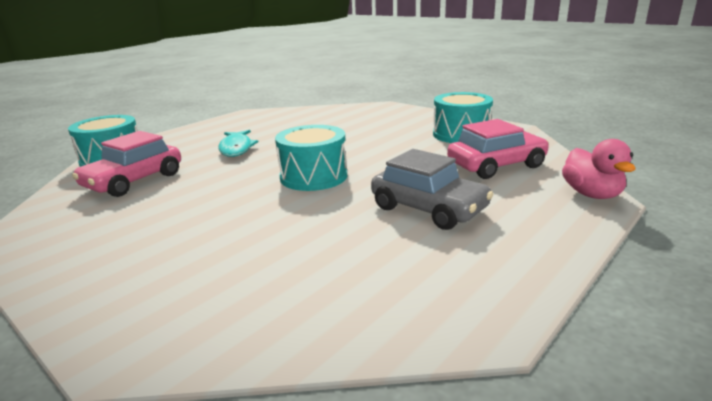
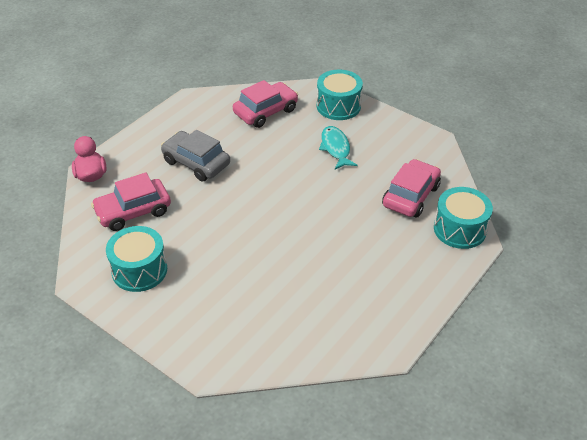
camera: 175 degrees right, 20 degrees up
turquoise fish [218,130,258,157] -> turquoise fish moved to [319,126,357,169]
turquoise drum [275,125,347,191] -> turquoise drum moved to [317,70,363,120]
none -> pink car [233,80,298,128]

